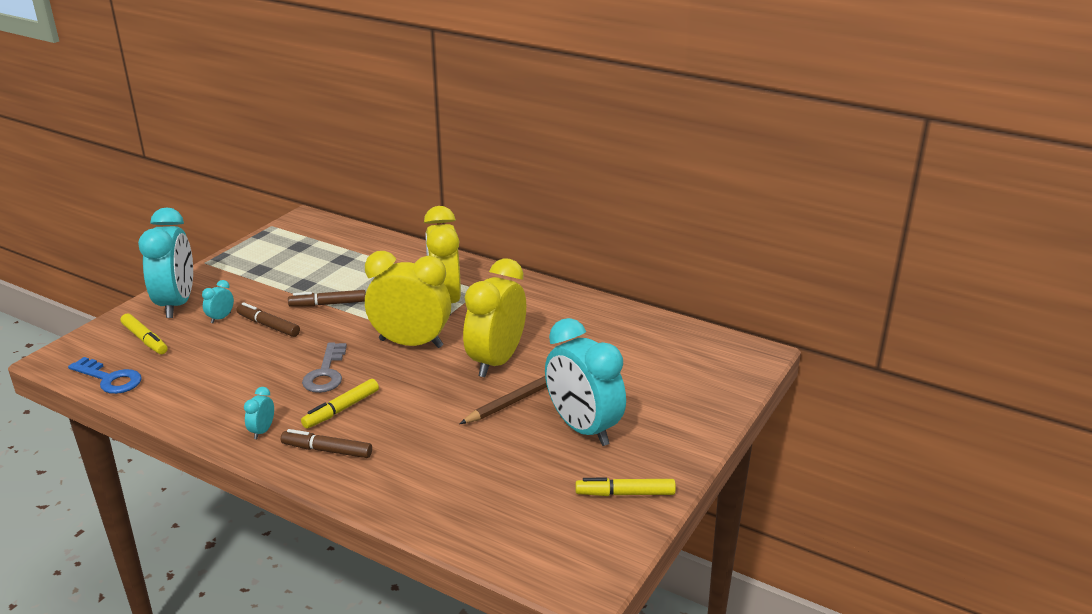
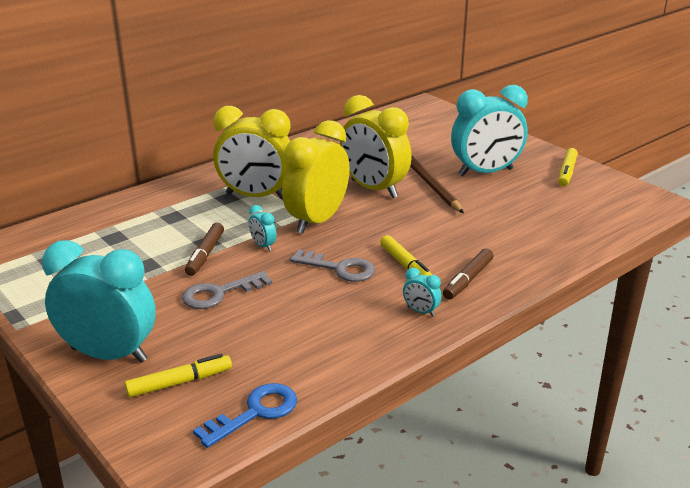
camera: 70 degrees left, 0 degrees up
turquoise clock [202,280,234,323] -> turquoise clock moved to [249,205,277,251]
brown marker [236,302,300,337] -> grey key [182,271,272,309]

